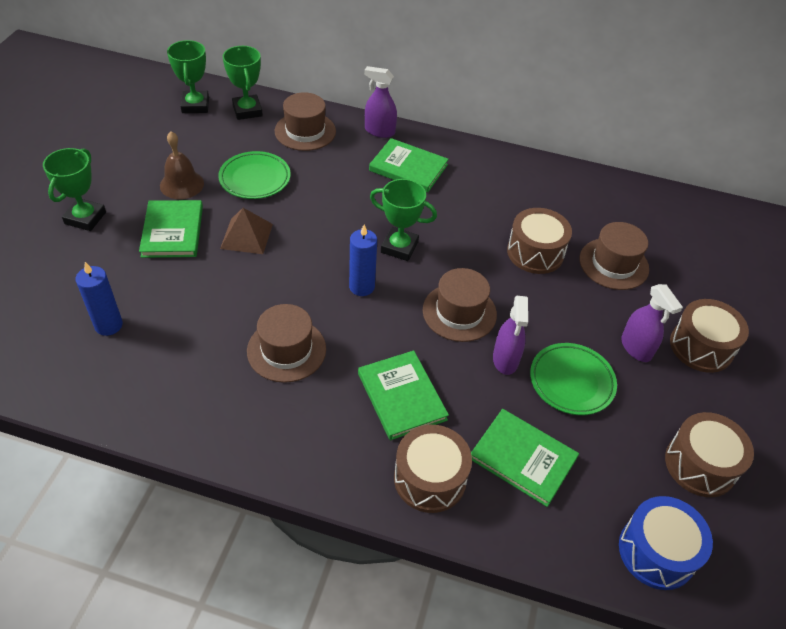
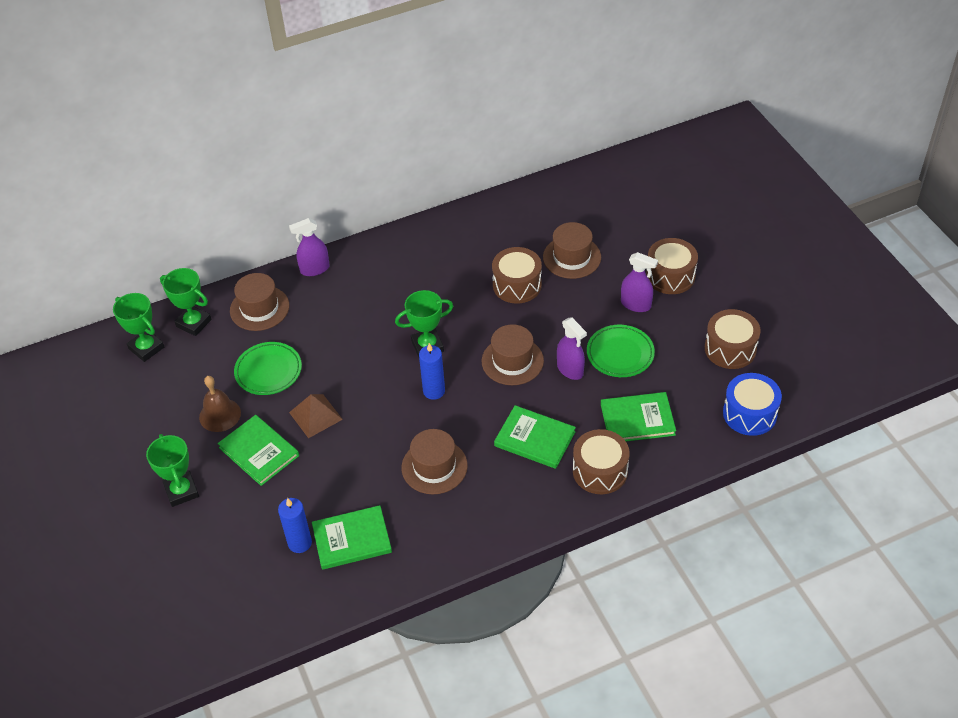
camera: 35 degrees left, 0 degrees up
green book [369,138,449,192] -> green book moved to [312,505,392,570]

